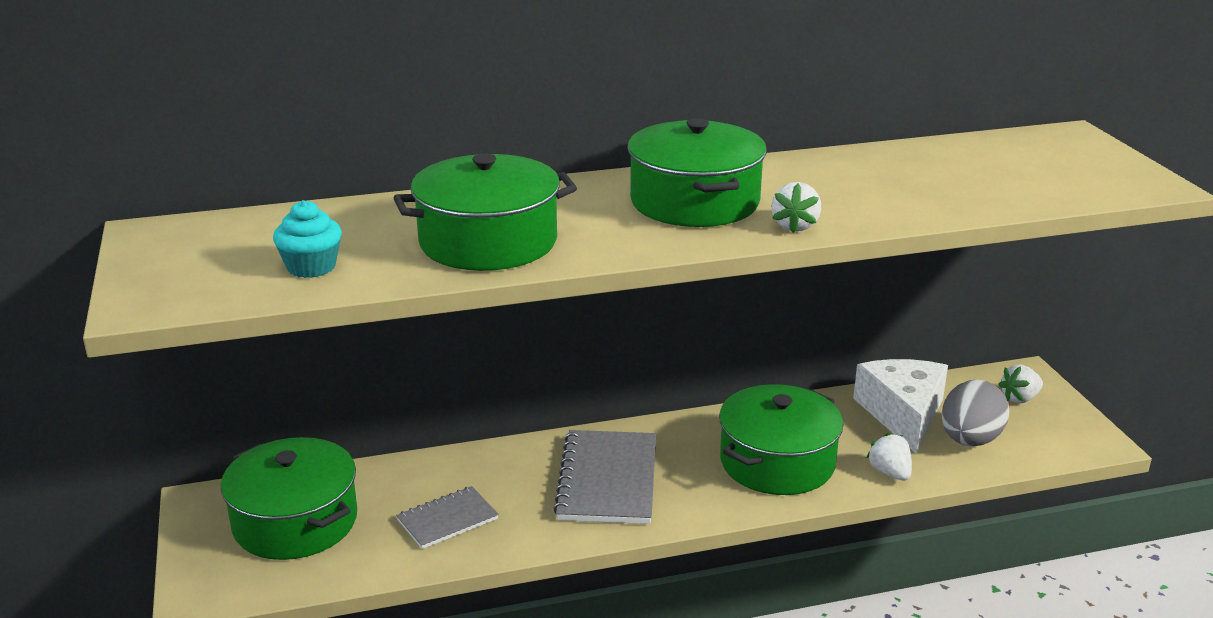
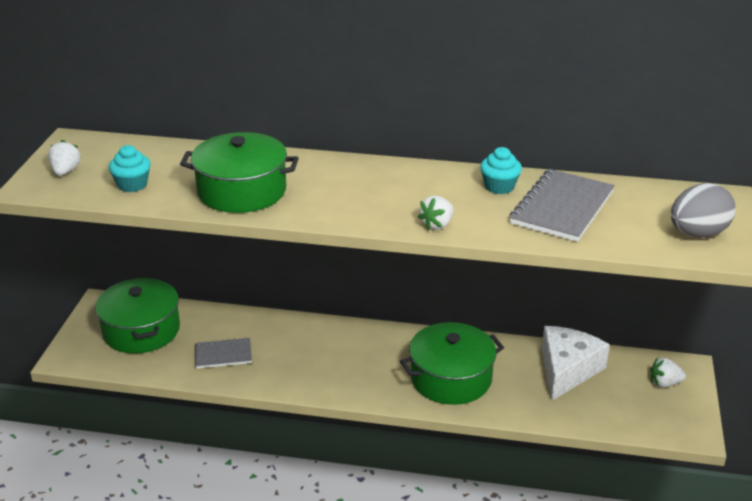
camera: 25 degrees right, 5 degrees up
grey notebook [553,430,656,524] -> grey notebook moved to [509,169,615,242]
green pot [627,118,767,227] -> none
white strawberry [866,432,912,481] -> white strawberry moved to [48,140,81,176]
grey egg [941,379,1009,446] -> grey egg moved to [671,183,736,238]
none -> turquoise cupcake [480,147,522,194]

